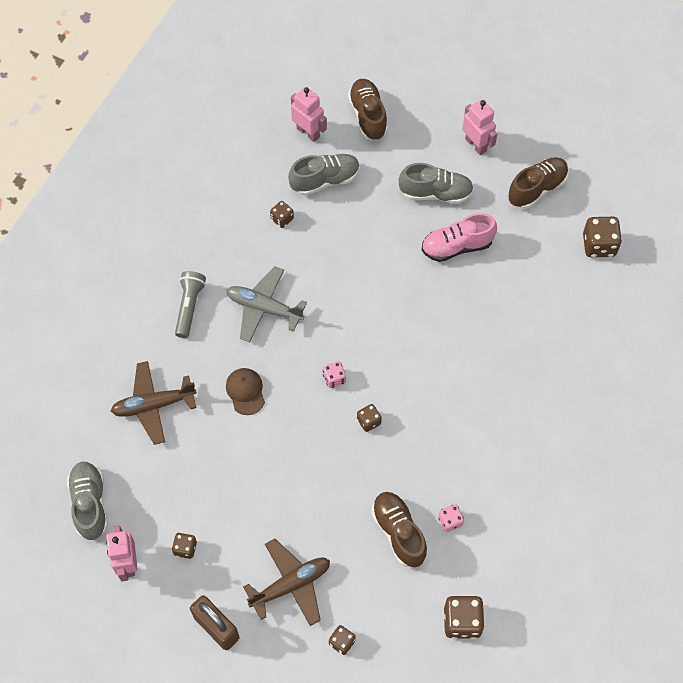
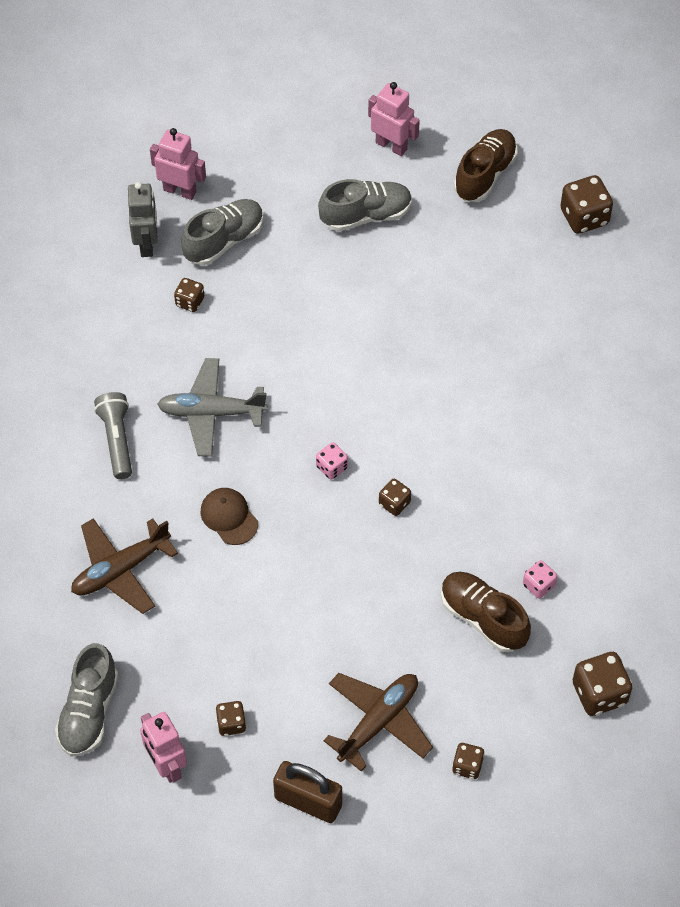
camera: 20 degrees left, 5 degrees down
grey shoe [67,461,108,540] -> grey shoe turned 135 degrees counterclockwise [55,643,118,756]
brown shoe [348,79,388,140] -> none
pink shoe [422,213,497,262] -> none
none -> grey robot [128,182,158,257]

